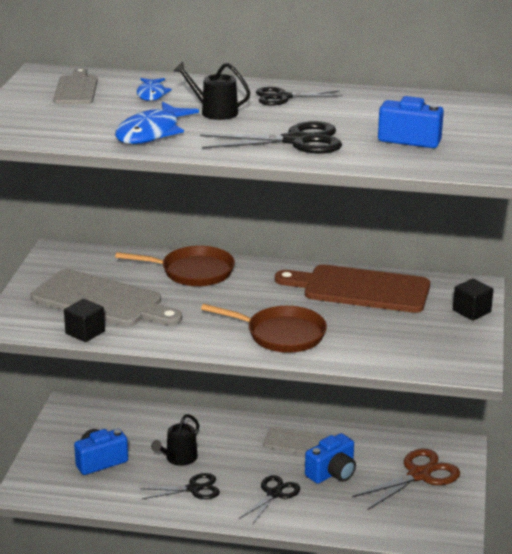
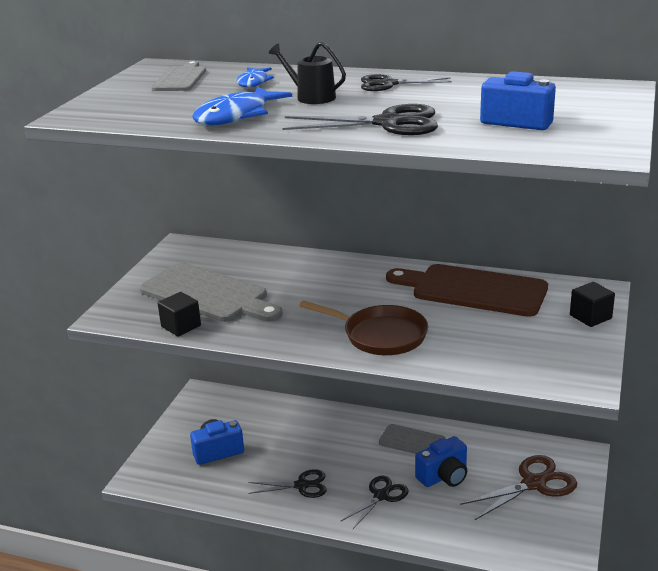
camera: 10 degrees right, 0 degrees up
brown pan [115,246,235,286] -> none
black watering can [151,414,199,466] -> none

